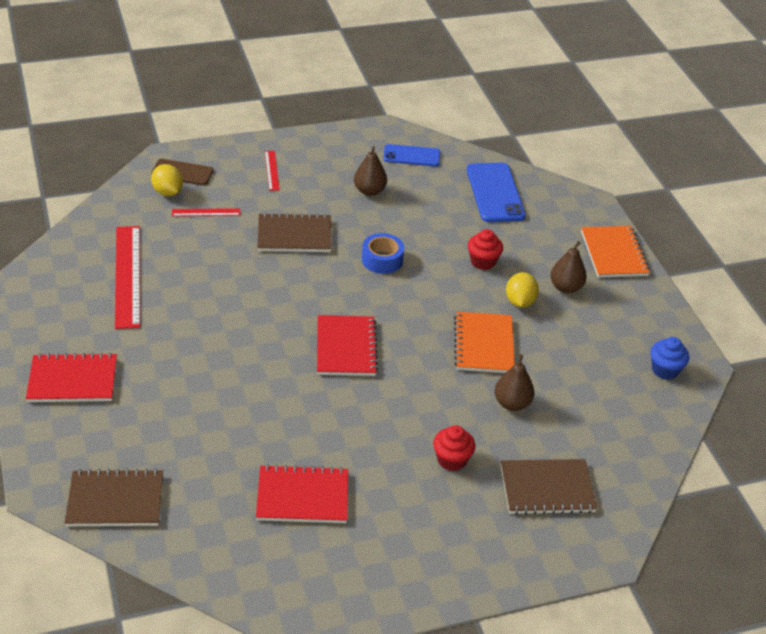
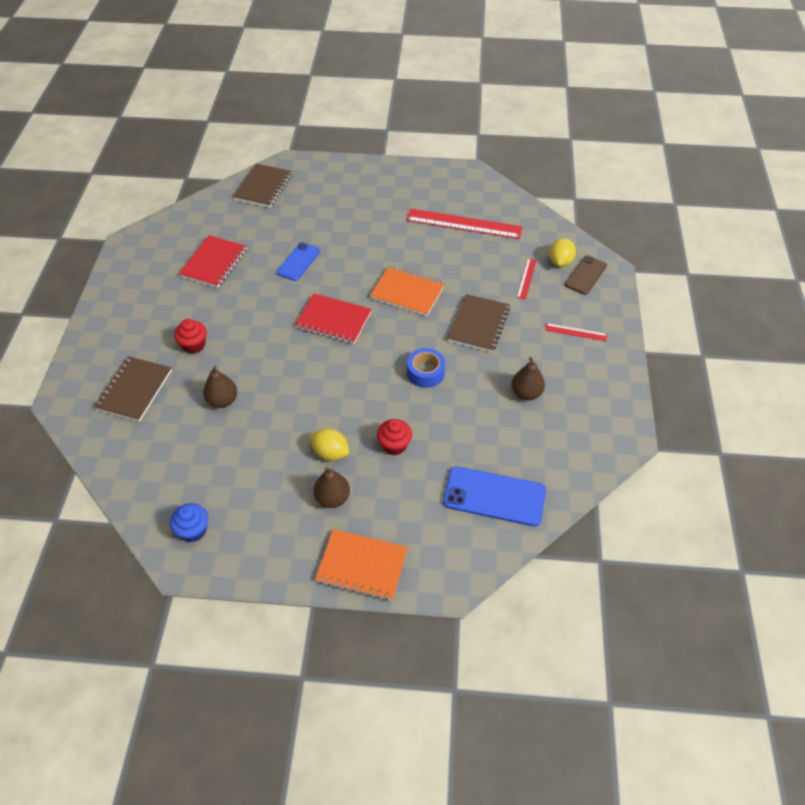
camera: 115 degrees right, 10 degrees up
red notebook [26,353,117,402] -> none
yellow lemon [151,164,183,196] -> yellow lemon turned 60 degrees counterclockwise [549,238,576,267]
blue phone [383,144,440,166] -> blue phone moved to [276,242,320,281]
orange notebook [454,311,515,373] -> orange notebook moved to [370,266,444,316]

